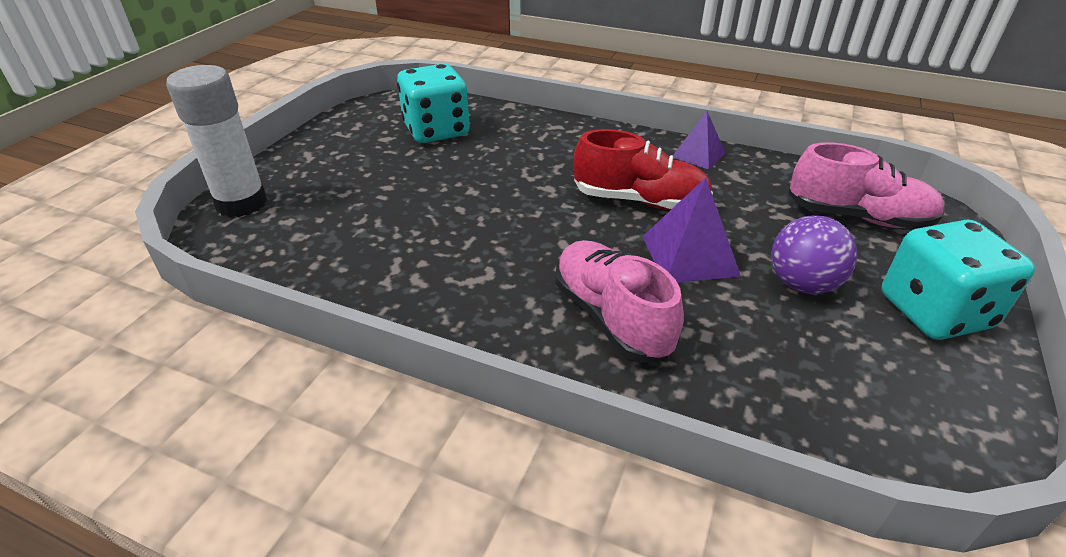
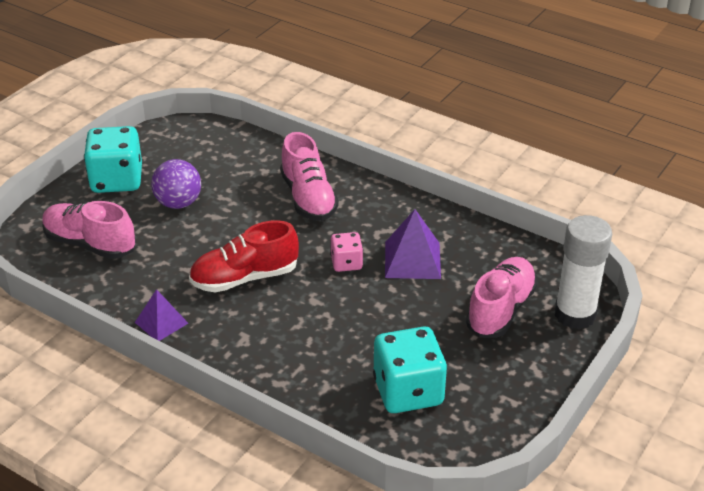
camera: 170 degrees left, 0 degrees up
red shoe [574,129,713,210] -> red shoe turned 45 degrees counterclockwise [189,220,299,292]
purple pyramid [642,177,741,283] -> purple pyramid moved to [385,209,441,279]
none -> pink dice [330,232,363,272]
none -> pink shoe [466,257,538,338]

